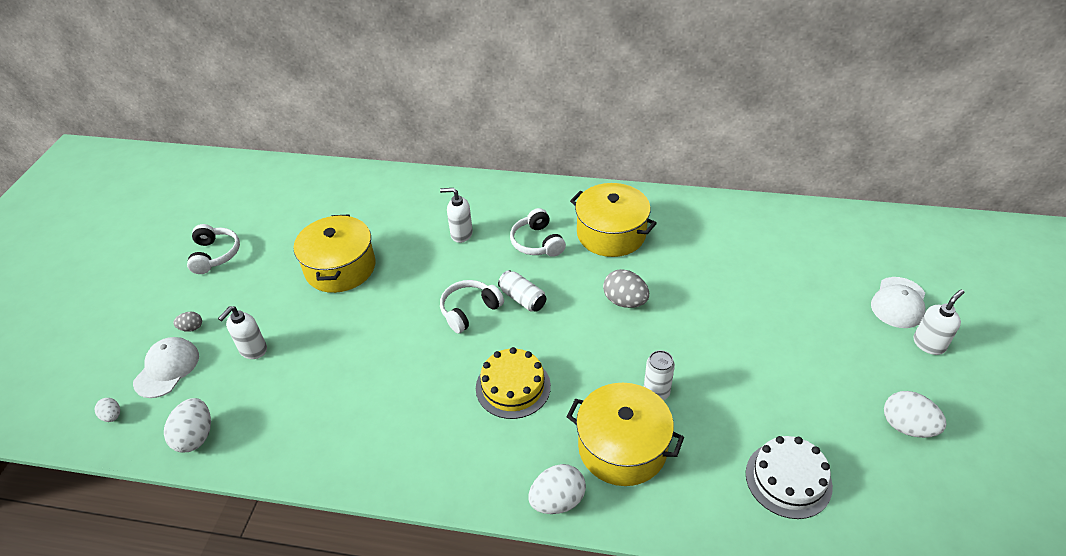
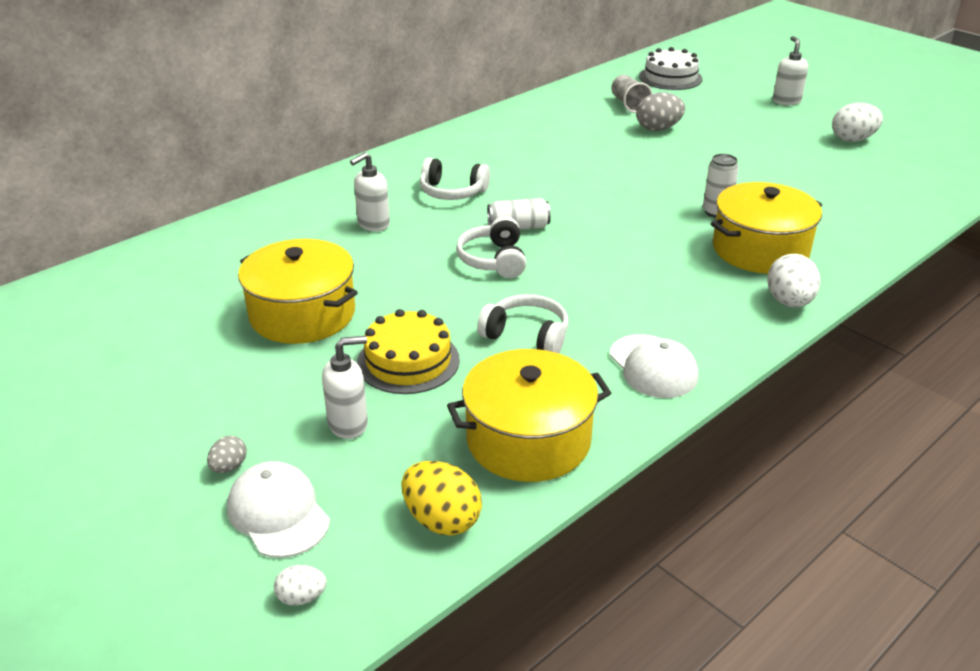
camera: 55 degrees left, 10 degrees down
white egg [164,398,211,453] -> yellow egg [402,461,482,536]
white headphones [187,224,240,274] -> white headphones moved to [477,294,568,353]
white soap dispenser [218,306,267,359] -> white soap dispenser turned 90 degrees counterclockwise [322,336,368,439]
yellow cake [476,347,551,419] -> yellow cake moved to [357,309,460,394]
yellow pot [570,183,657,257] -> yellow pot moved to [447,349,611,482]
grey egg [603,269,649,308] -> grey egg moved to [636,93,685,131]
white cake [746,436,833,519] -> white cake moved to [639,47,703,90]
white cap [871,277,925,328] -> white cap moved to [610,334,698,398]
none -> grey cup [611,75,652,113]

